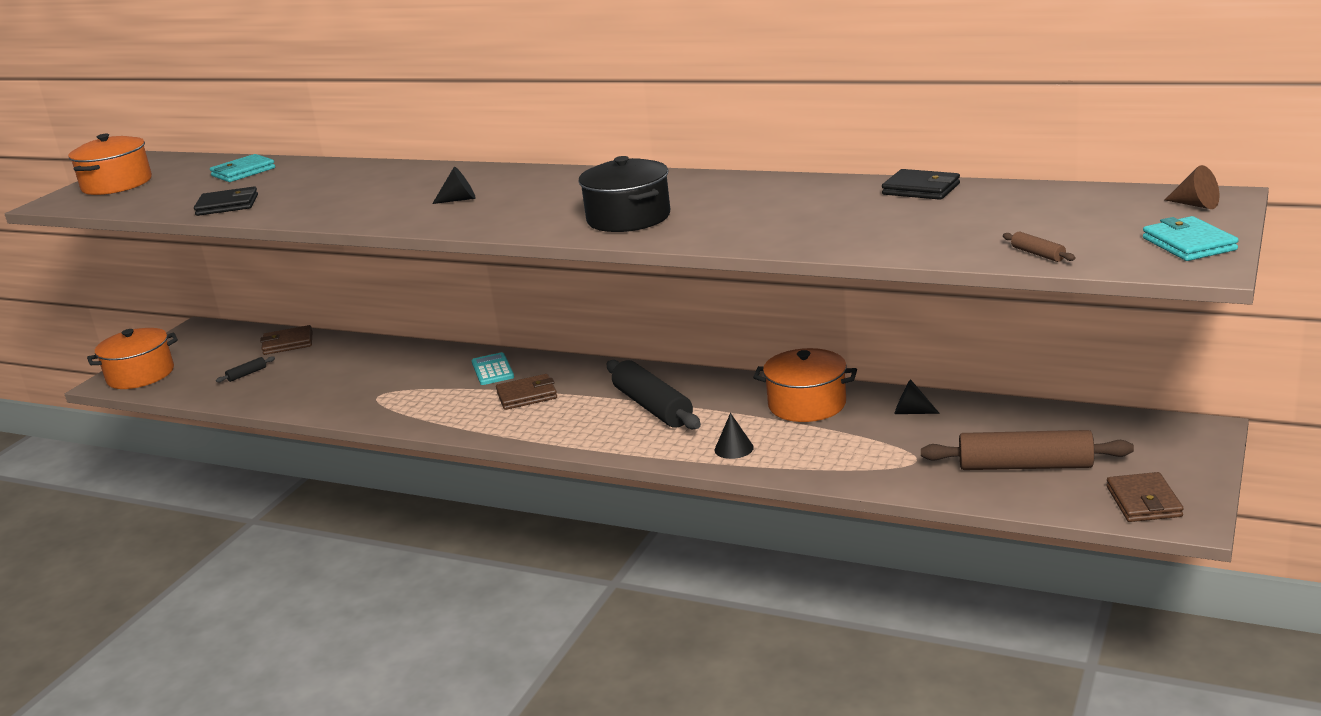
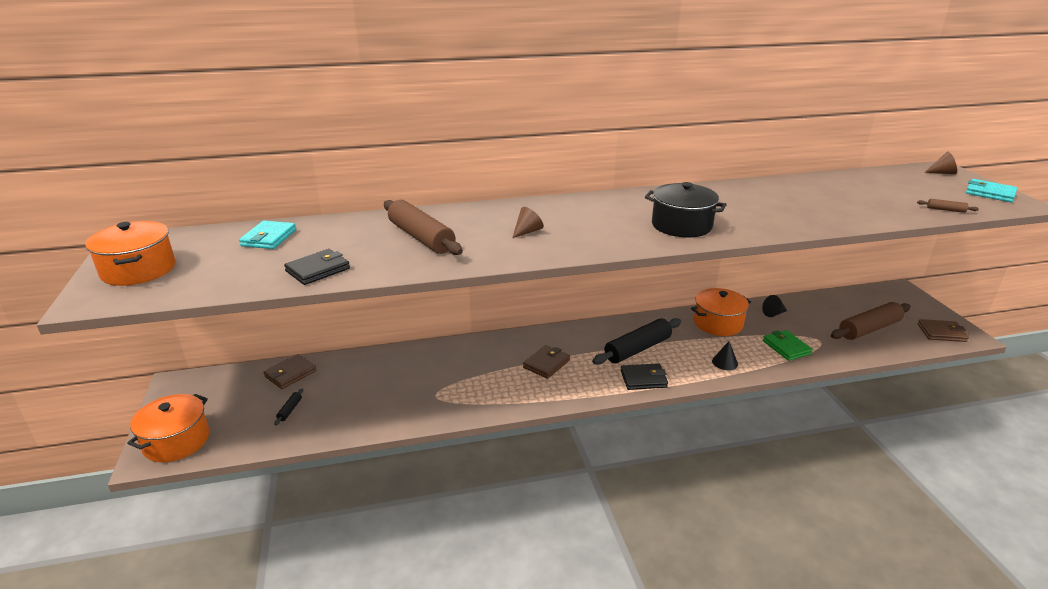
camera: 40 degrees left, 5 degrees up
black cone [432,167,476,204] -> brown cone [512,207,543,238]
turquoise calculator [472,352,514,385] -> none
black rolling pin [607,360,701,429] -> black rolling pin turned 60 degrees counterclockwise [592,318,681,365]
black wallet [882,169,960,200] -> black wallet moved to [621,363,668,390]
brown wallet [1107,472,1184,522] -> brown wallet turned 45 degrees counterclockwise [917,319,969,342]
none -> brown rolling pin [384,200,463,255]
none -> green wallet [763,330,813,361]

